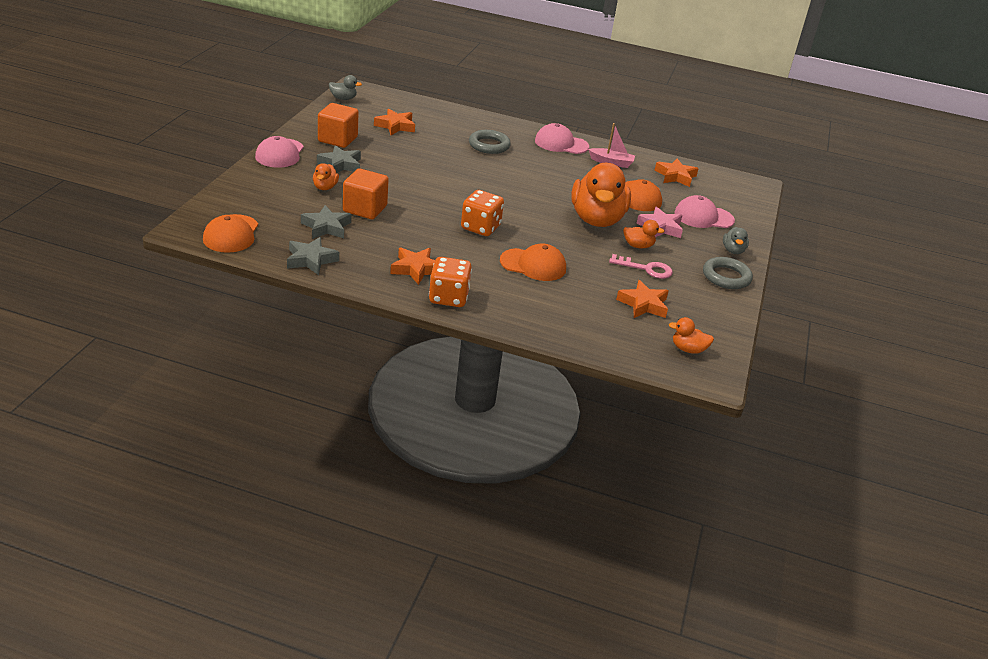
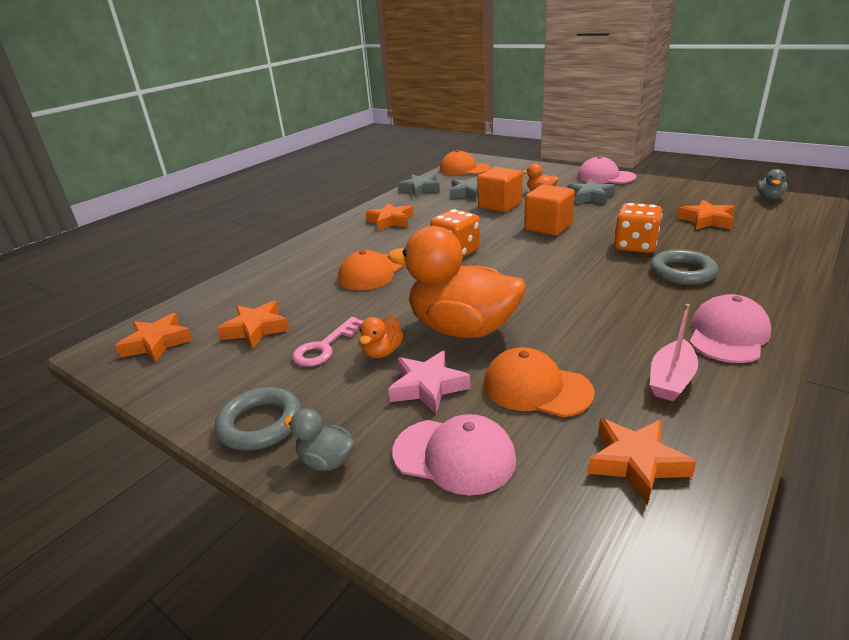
camera: 115 degrees right, 5 degrees down
orange cube [318,103,359,148] -> orange cube moved to [524,185,575,236]
orange dice [429,257,472,307] -> orange dice moved to [614,203,662,253]
orange duck [669,317,714,354] -> orange star [115,313,193,362]
pink cap [674,195,735,228] -> pink cap turned 90 degrees clockwise [392,414,516,495]

